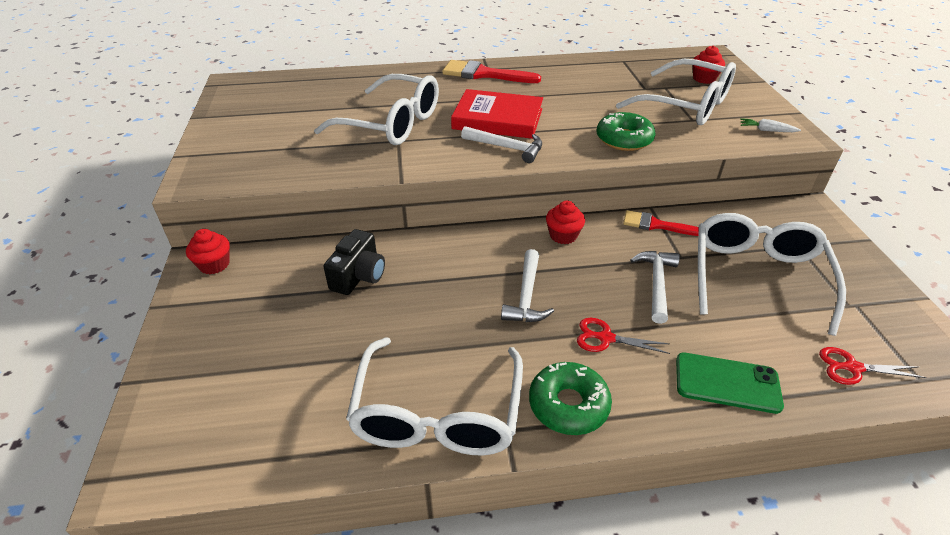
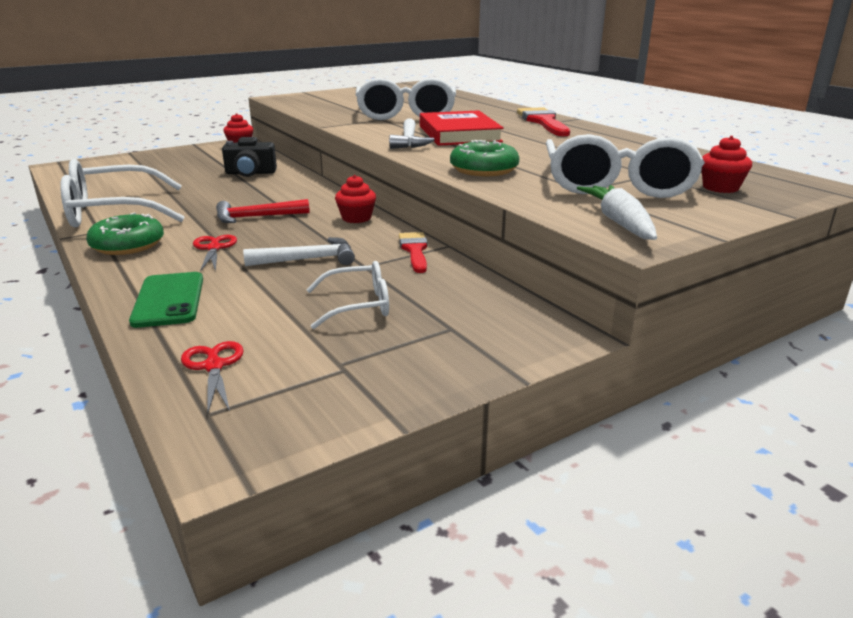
camera: 65 degrees right, 15 degrees down
white hammer [501,249,554,322] -> red hammer [216,199,310,223]
white glasses [698,213,846,336] -> white glasses [306,261,389,329], size x0.54
white carrot [740,118,801,132] -> white carrot [577,185,657,240], size x1.76

